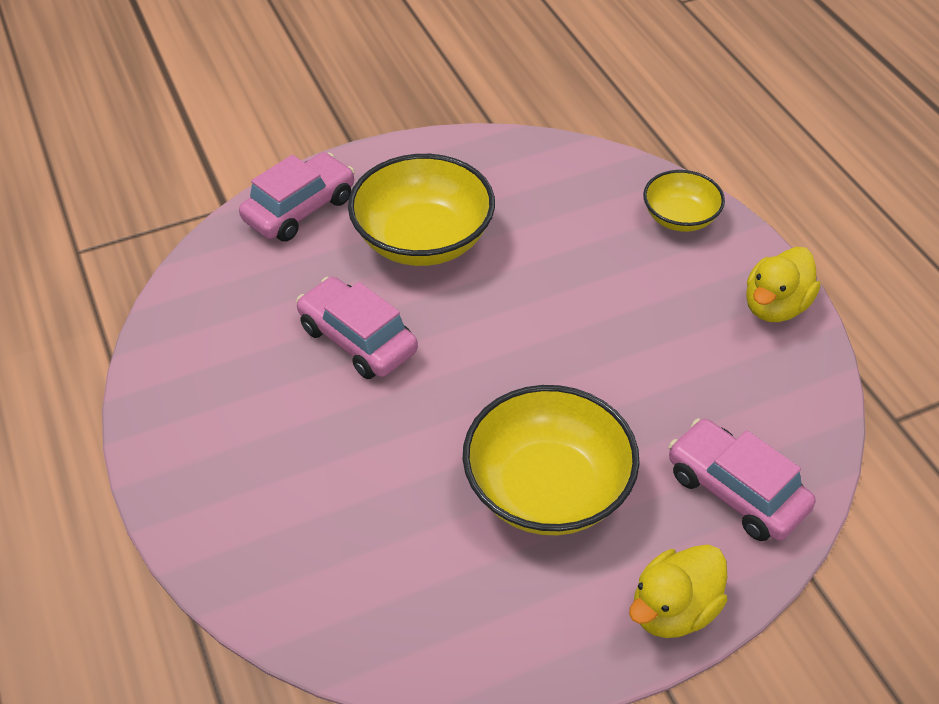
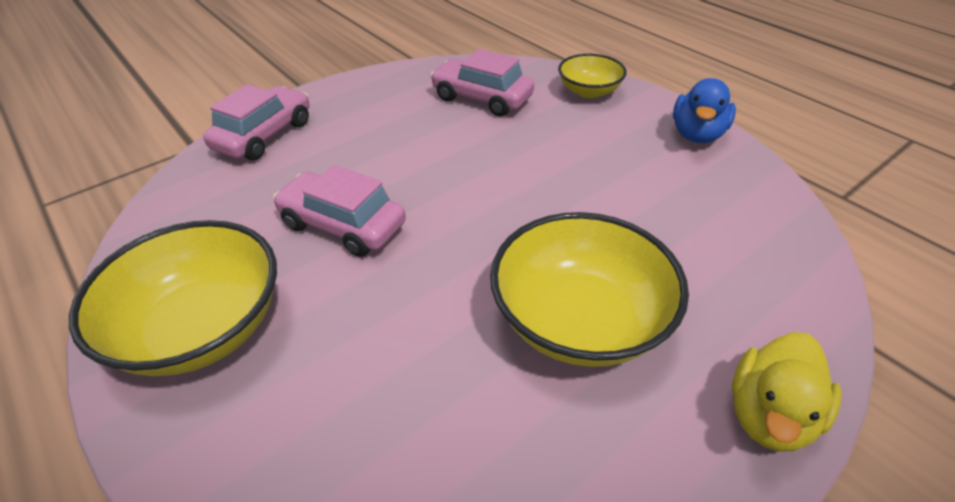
camera: 15 degrees left, 5 degrees down
yellow bowl [348,154,495,266] -> yellow bowl moved to [69,220,277,376]
pink car [668,418,816,541] -> pink car moved to [430,49,534,116]
yellow duck [746,247,821,322] -> blue duck [673,78,736,143]

